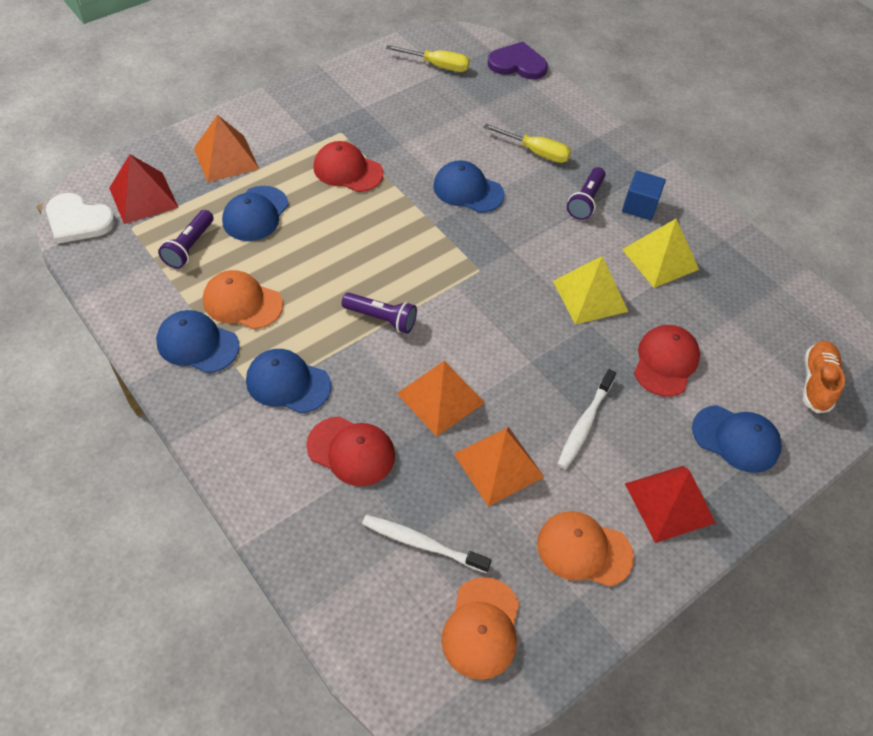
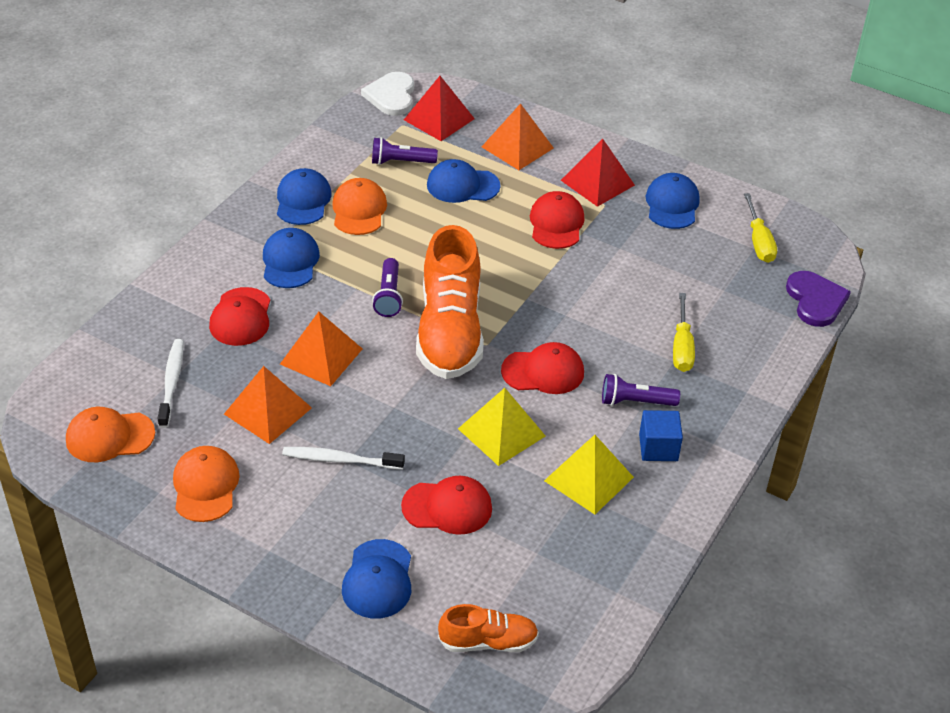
camera: 70 degrees right, 10 degrees down
blue cap [433,160,504,213] -> blue cap moved to [646,173,700,229]
red pyramid [625,466,715,543] -> red pyramid moved to [561,139,635,207]
none -> orange shoe [416,225,484,379]
none -> red cap [501,342,584,394]

